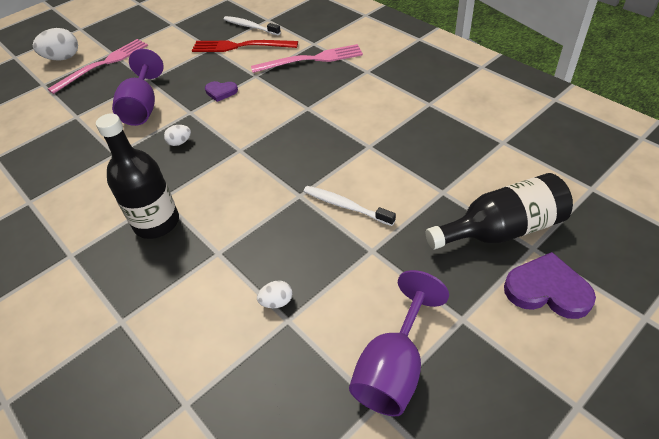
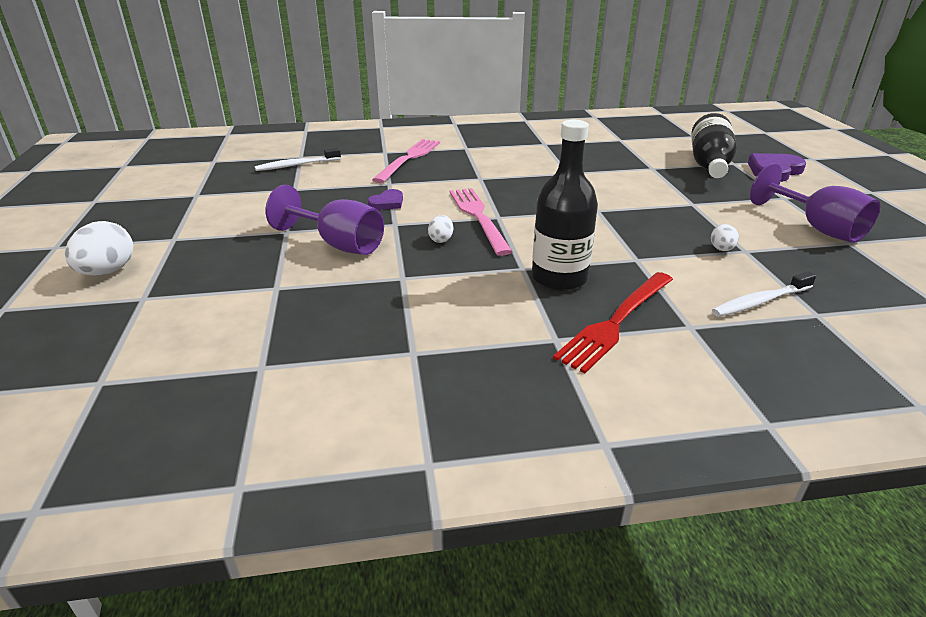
camera: 60 degrees left, 15 degrees down
pink fork [48,39,148,94] -> pink fork moved to [450,188,513,256]
red fork [192,40,298,52] -> red fork moved to [553,272,673,374]
white toothbrush [303,186,396,226] -> white toothbrush moved to [712,271,816,317]

